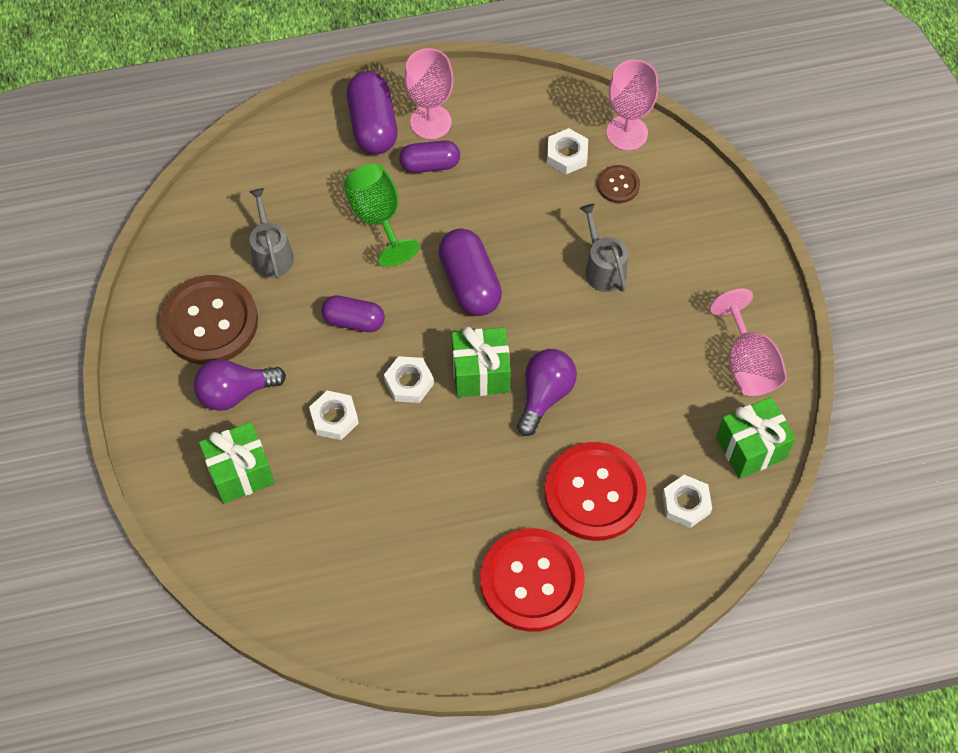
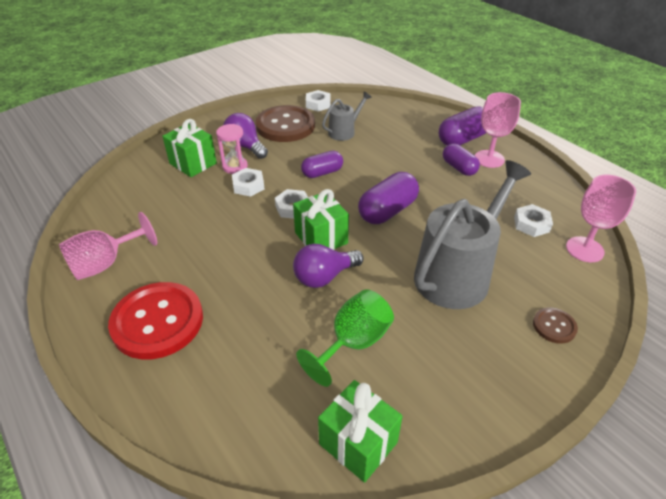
camera: 65 degrees right, 20 degrees down
purple capsule [321,295,385,332] -> purple capsule turned 75 degrees clockwise [301,151,343,178]
green goblet [344,164,420,266] -> green goblet moved to [296,289,394,387]
purple light bulb [517,349,577,436] -> purple light bulb turned 150 degrees clockwise [293,244,364,288]
red button [544,442,647,541] -> none
grey watering can [580,204,628,292] -> grey watering can [414,160,531,309], size x2.04
brown button [597,165,640,203] -> brown button moved to [533,307,578,344]
white nut [662,475,712,528] -> white nut moved to [306,90,330,112]
pink goblet [710,289,787,396] -> pink goblet moved to [59,212,157,280]
none -> pink hourglass [216,124,248,174]

